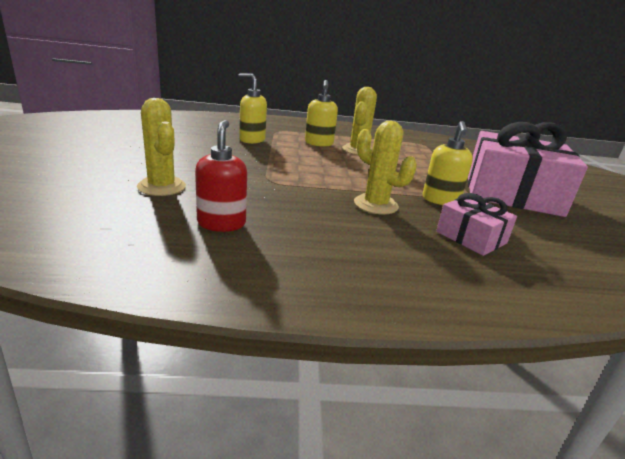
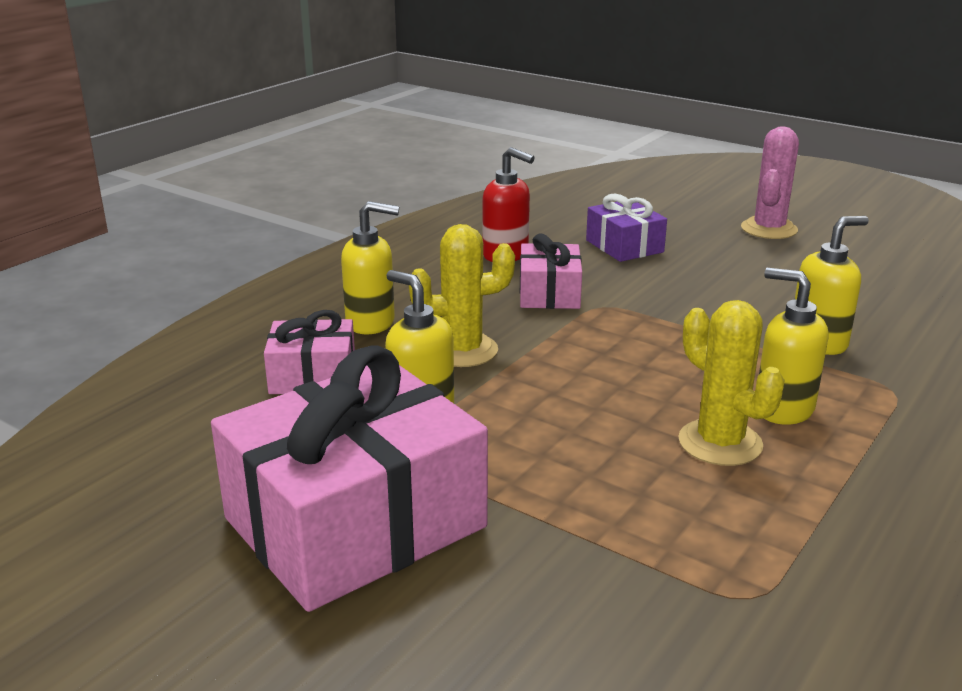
camera: 130 degrees right, 0 degrees up
yellow cactus [137,98,186,196] -> purple gift [586,194,667,262]
none -> yellow soap dispenser [341,201,399,334]
none -> pink gift [520,234,582,309]
none -> pink cactus [741,127,799,239]

